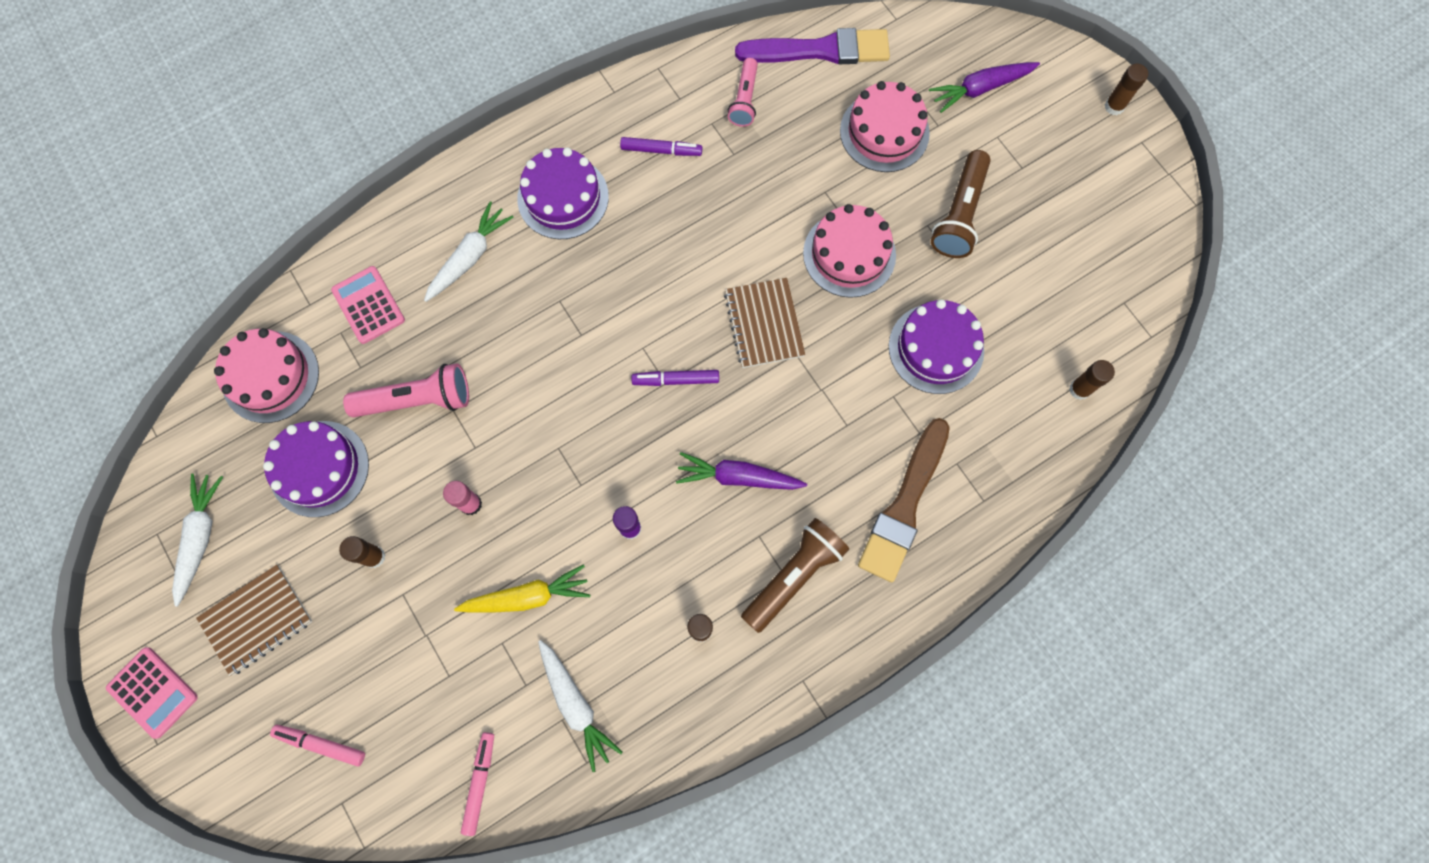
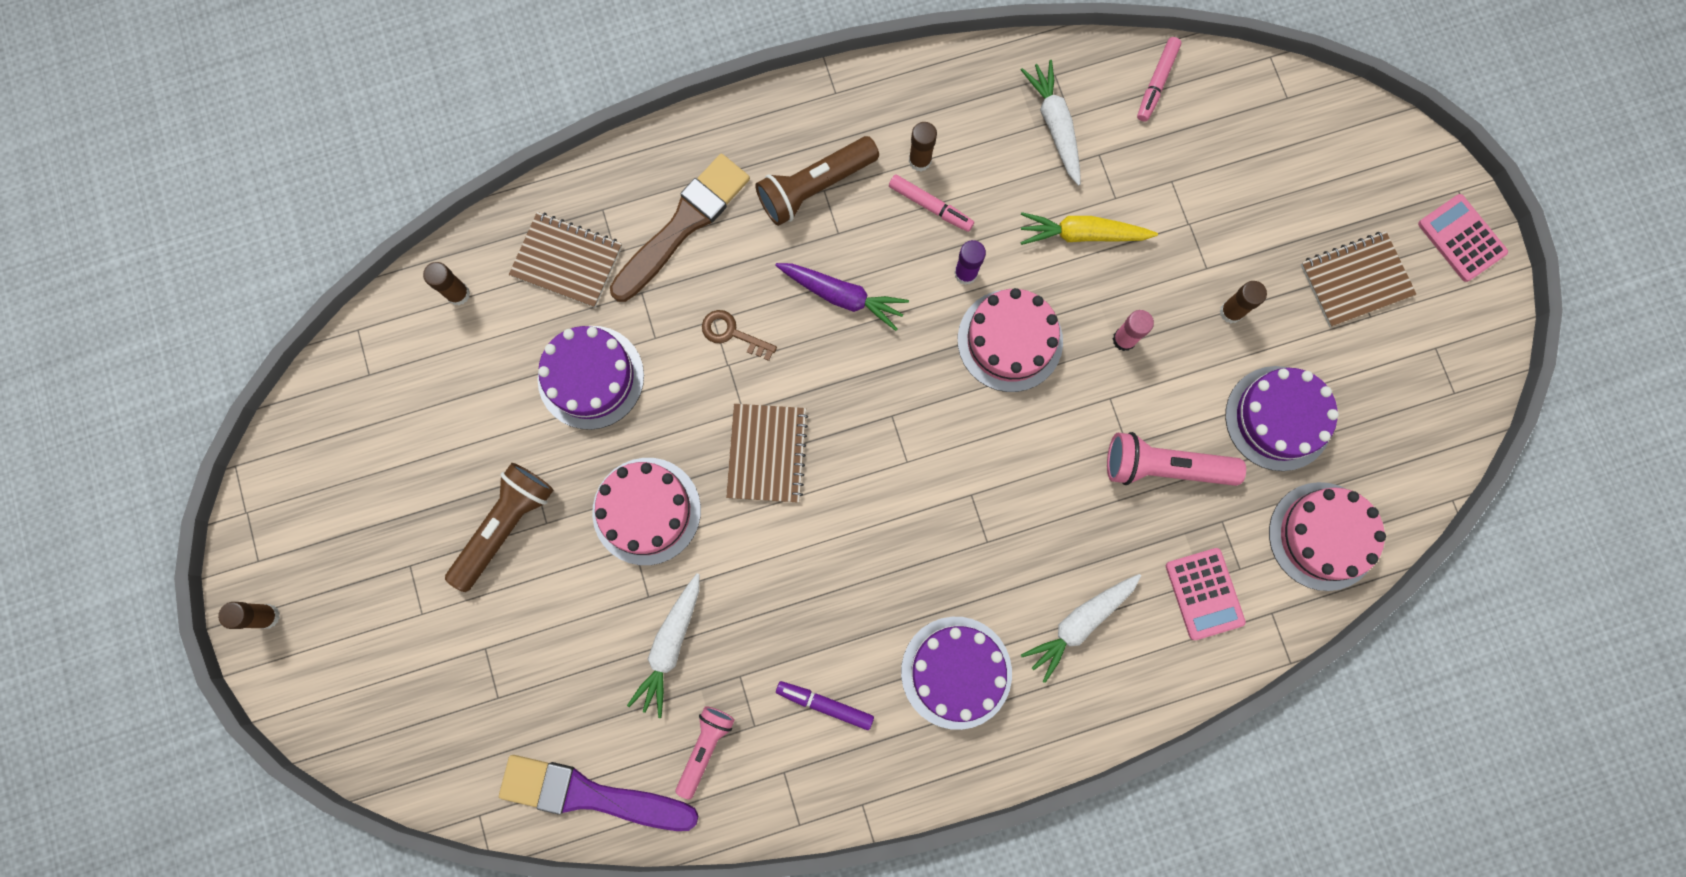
camera: 165 degrees left, 5 degrees up
white carrot [172,474,223,607] -> white carrot moved to [627,573,700,718]
pink marker [270,725,365,767] -> pink marker moved to [889,174,974,232]
purple marker [631,370,719,386] -> none
pink cake [840,81,930,172] -> pink cake moved to [958,288,1063,392]
purple carrot [929,62,1040,113] -> none
none -> brown notebook [509,212,622,308]
none -> brown key [702,310,777,361]

